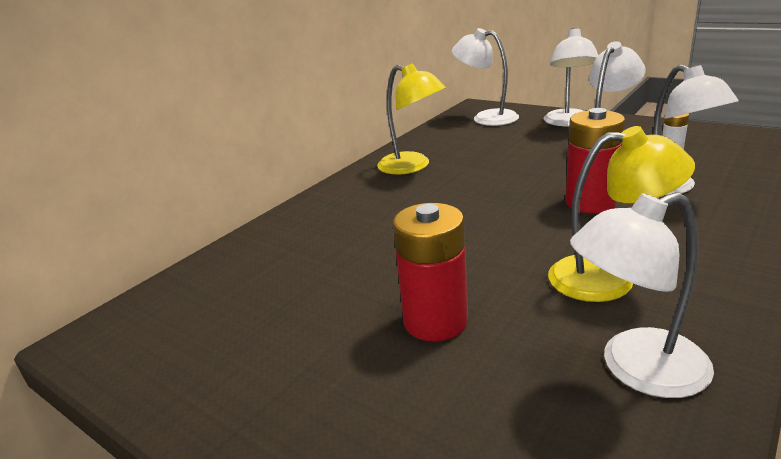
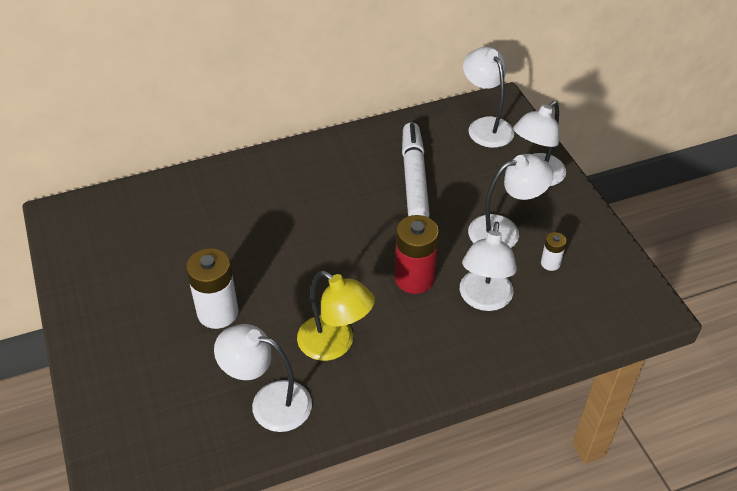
camera: 30 degrees right, 20 degrees up
yellow lamp [377,63,446,175] -> none
red battery [393,203,468,341] -> white battery [186,248,239,329]
none -> white marker [402,122,430,218]

